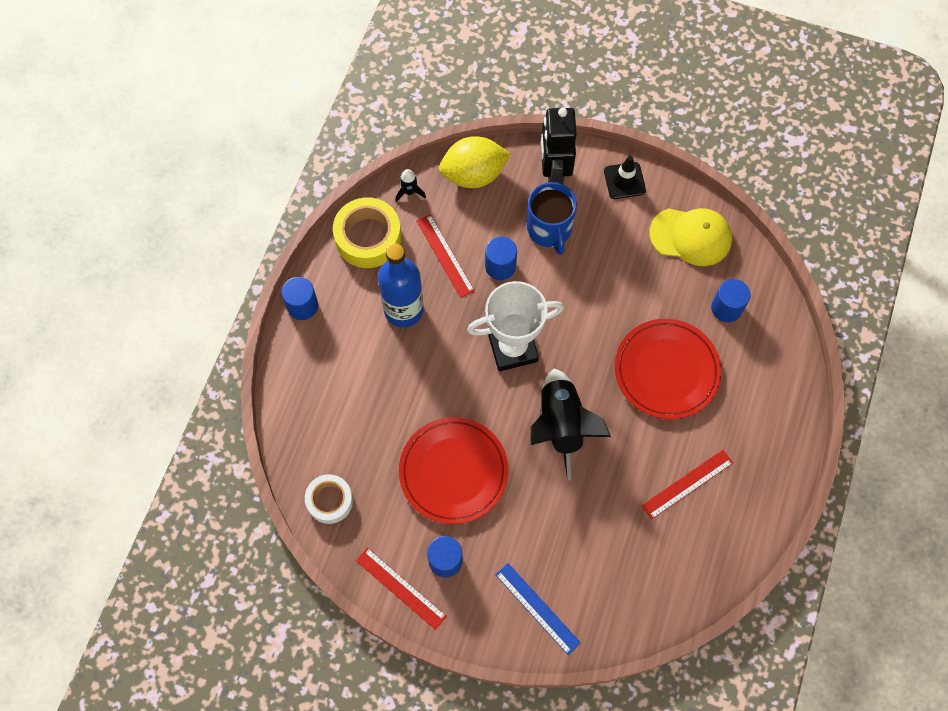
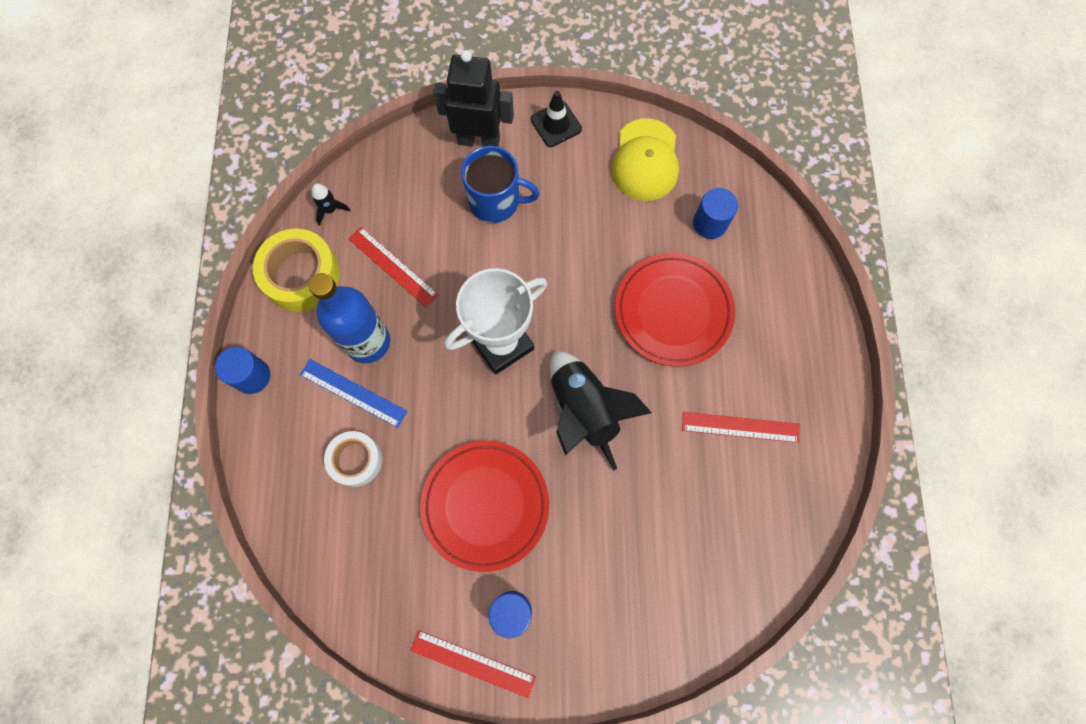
camera: 20 degrees left, 5 degrees up
white tape [305,474,353,524] -> white tape moved to [324,431,382,487]
yellow lemon [439,136,511,188] -> none
blue cylinder [485,237,517,280] -> none
blue ruler [495,563,581,655] -> blue ruler moved to [300,359,408,428]
blue mug [527,182,577,255] -> blue mug turned 45 degrees counterclockwise [461,146,540,223]
black robot [541,108,577,184] -> black robot turned 120 degrees clockwise [433,50,514,147]
red ruler [641,450,733,520] -> red ruler turned 60 degrees clockwise [682,412,800,443]
yellow cap [649,208,732,266] -> yellow cap turned 105 degrees clockwise [611,118,679,201]

